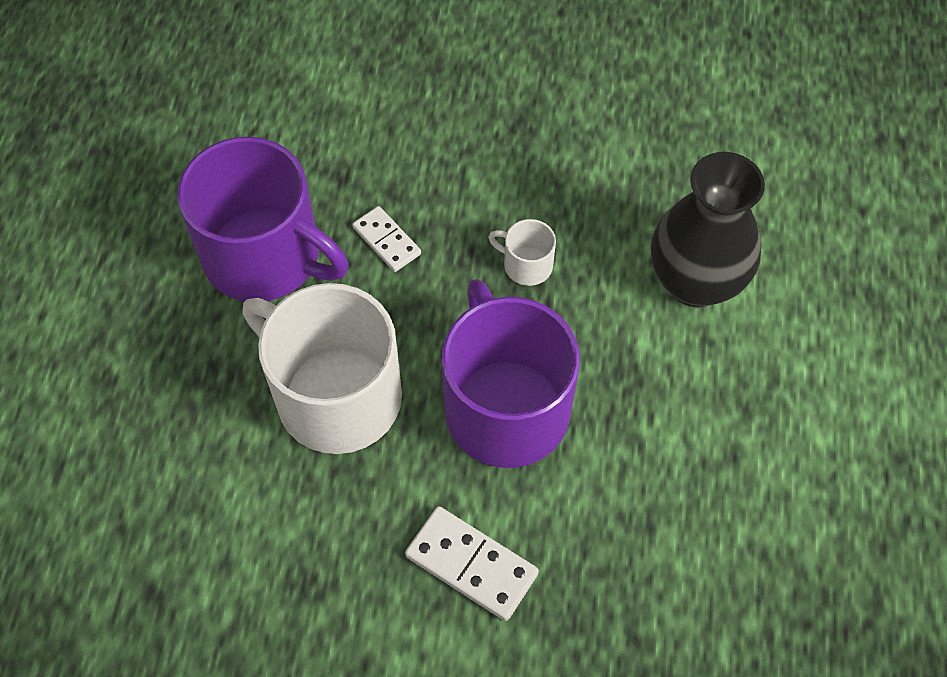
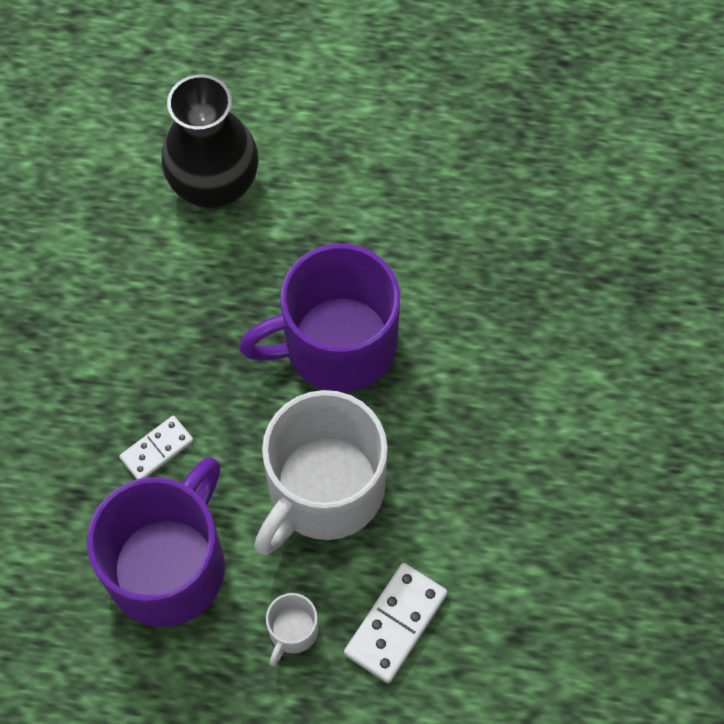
camera: 90 degrees left, 5 degrees up
white domino [405,506,539,621] -> white domino moved to [344,563,448,683]
white mug [488,219,556,286] -> white mug moved to [266,593,319,666]

